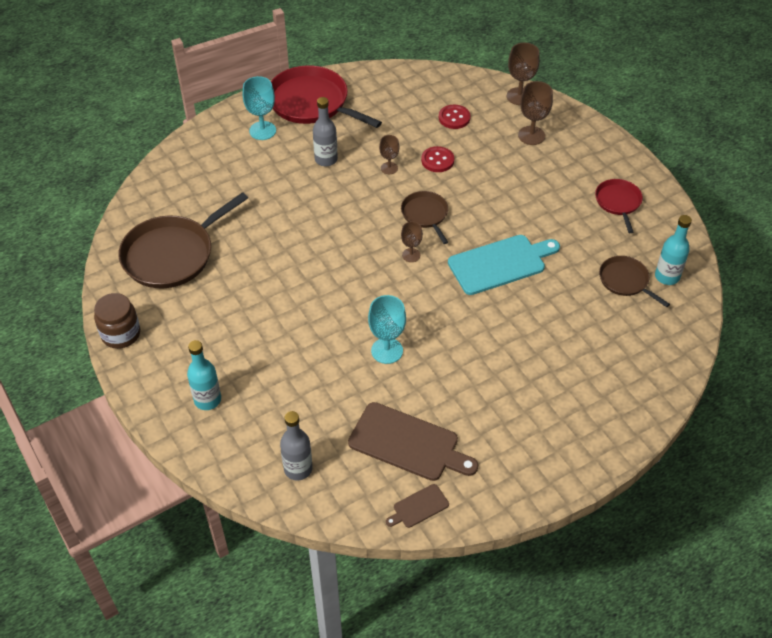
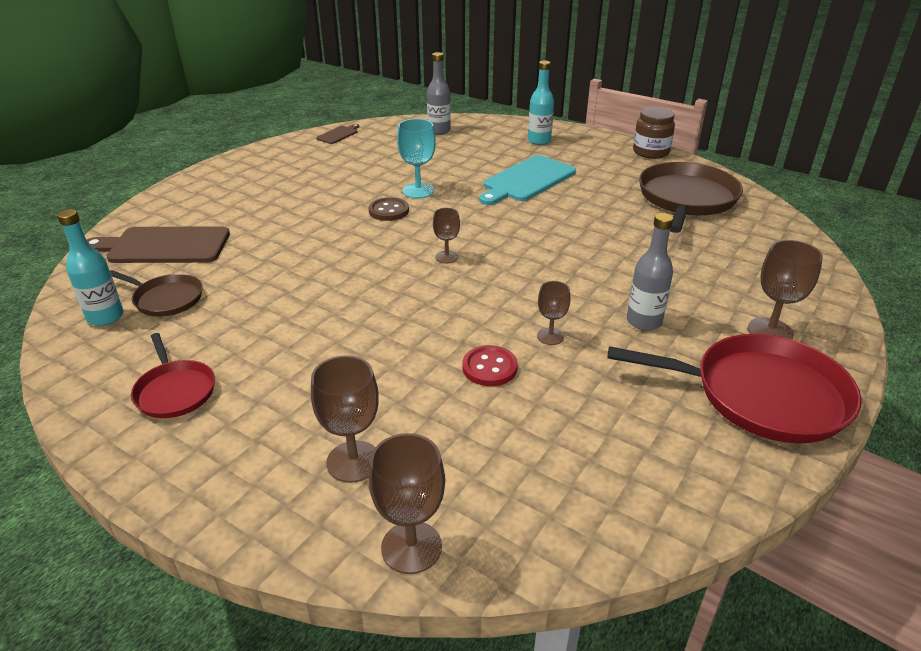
camera: 155 degrees right, 15 degrees down
turquoise goblet [243,76,276,140] -> brown goblet [748,240,823,340]
brown cutting board [348,402,478,481] -> brown cutting board moved to [87,226,230,263]
brown pan [401,191,448,244] -> none
red button [439,105,471,129] -> none
turquoise cutting board [448,235,560,295] -> turquoise cutting board moved to [479,155,576,205]
none -> brown button [368,197,409,221]

